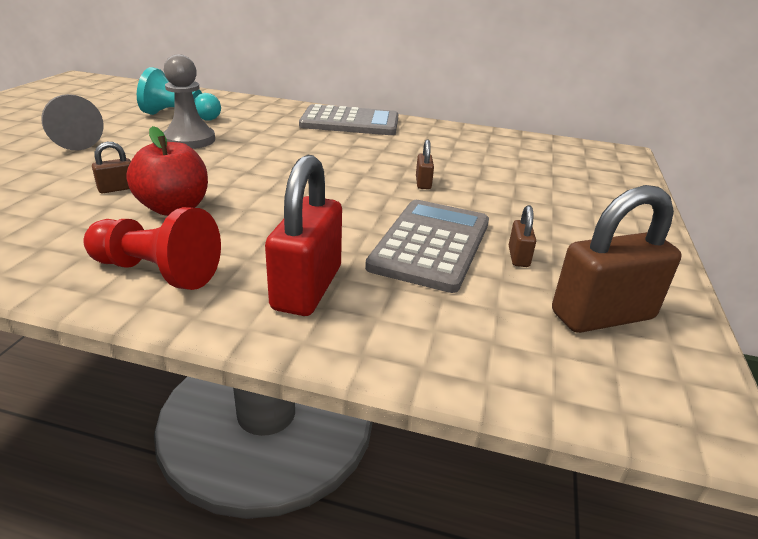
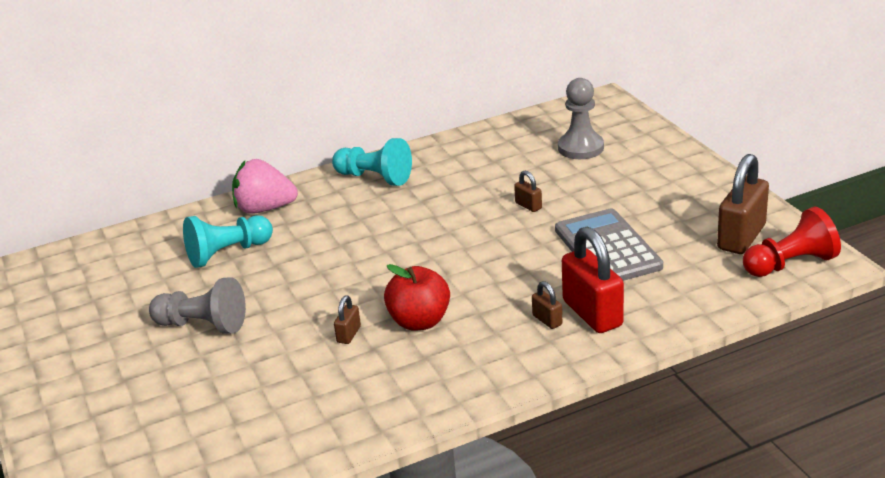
camera: 35 degrees left, 0 degrees up
red pawn [84,207,221,290] -> red pawn moved to [743,207,841,277]
grey pawn [163,54,215,149] -> grey pawn moved to [558,78,604,159]
grey calculator [299,104,398,135] -> turquoise pawn [332,138,412,186]
brown padlock [509,205,536,267] -> brown padlock moved to [532,281,562,329]
none -> pink strawberry [232,159,298,214]

